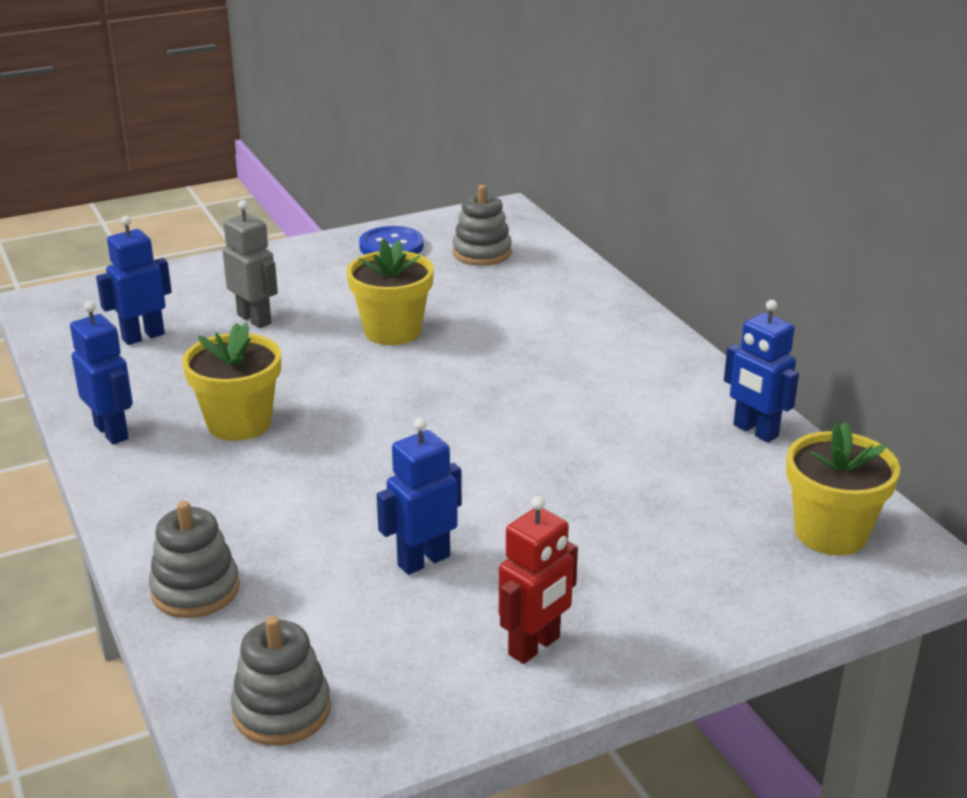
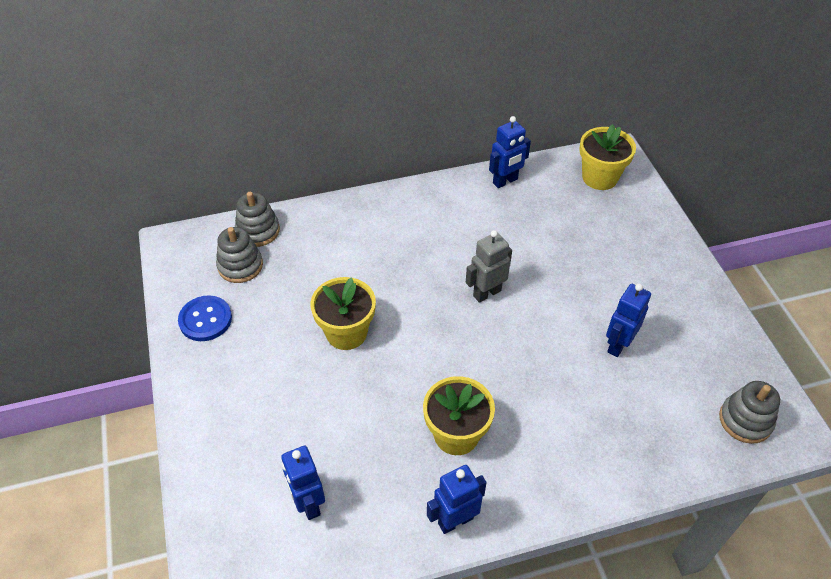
camera: 80 degrees left, 20 degrees up
grey stacking toy [149,501,240,618] -> grey stacking toy moved to [235,192,280,247]
grey robot [223,200,278,328] -> grey robot moved to [466,230,512,303]
blue robot [377,418,462,575] -> blue robot turned 60 degrees clockwise [606,284,651,357]
red robot [499,496,578,664] -> none

